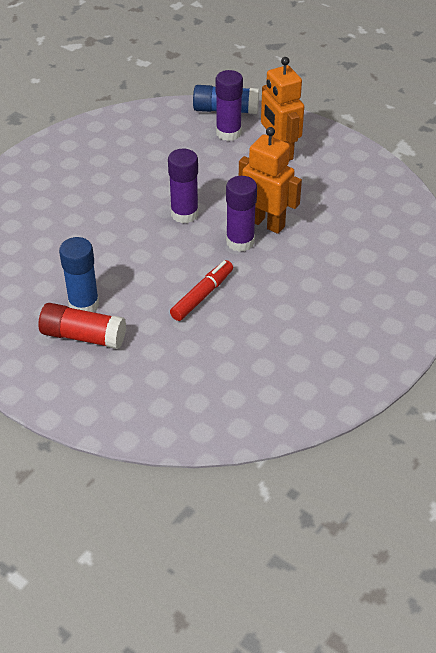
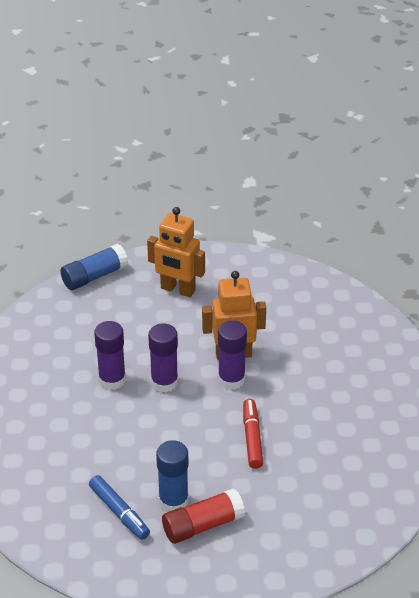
camera: 40 degrees left, 5 degrees down
purple glue stick [216,70,243,141] -> purple glue stick moved to [94,321,126,390]
none -> blue marker [89,475,150,540]

